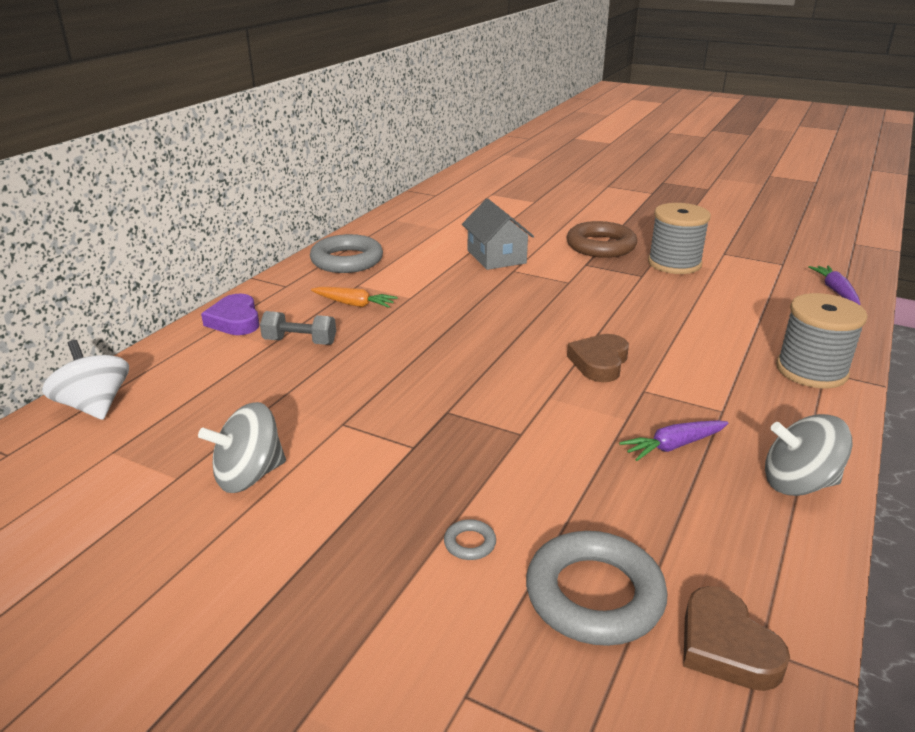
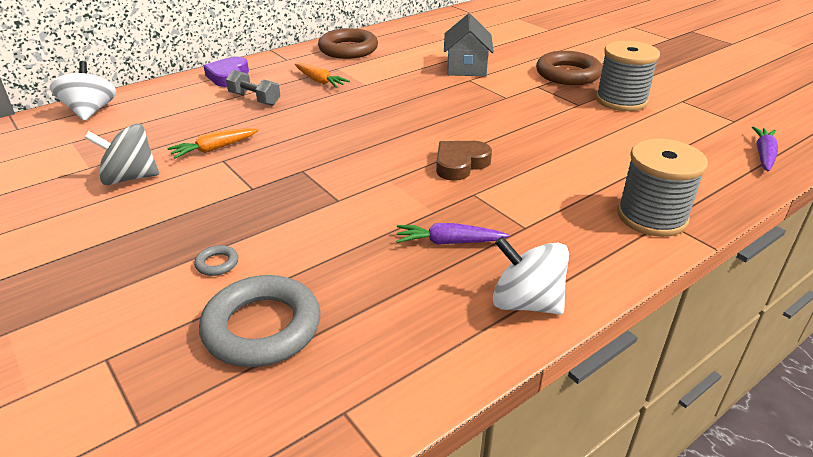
camera: 25 degrees right, 5 degrees up
grey ring [310,234,383,273] -> brown ring [318,28,378,59]
brown heart [683,586,790,691] -> none
grey spinning top [765,414,853,496] -> white spinning top [493,236,569,315]
none -> orange carrot [167,128,259,159]

